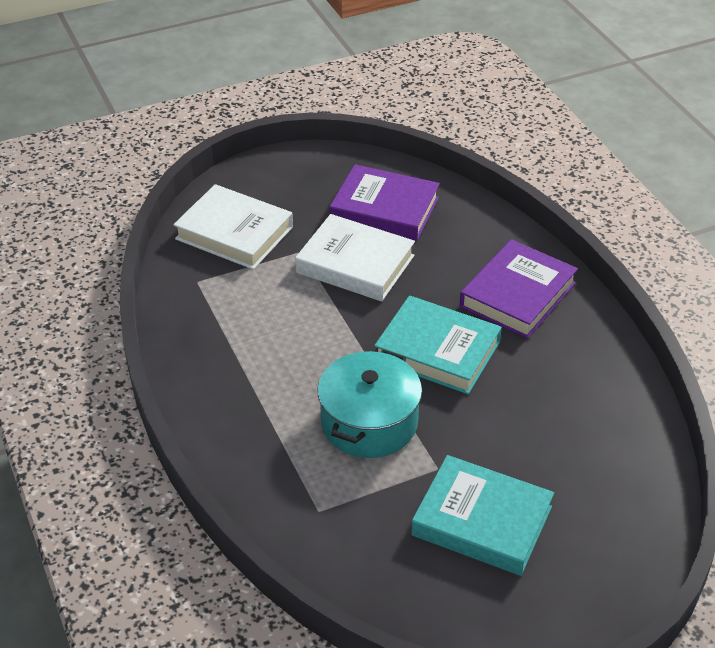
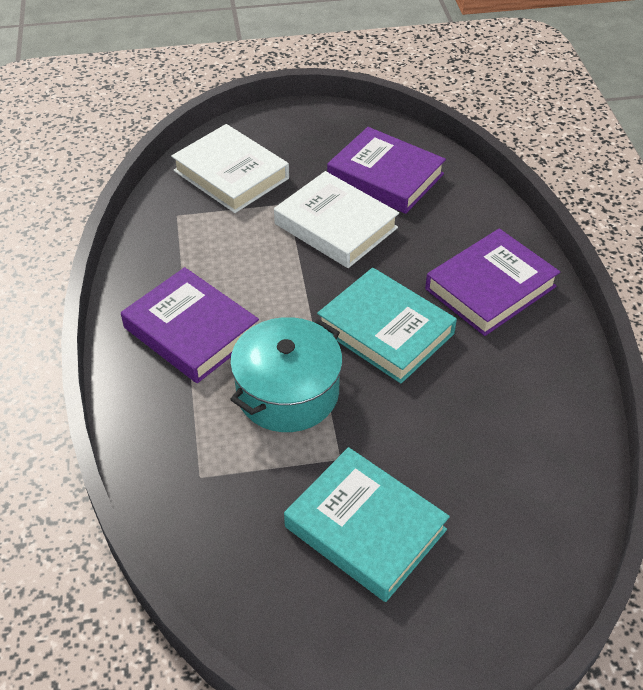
camera: 15 degrees right, 5 degrees up
none -> purple book [121,267,259,383]

